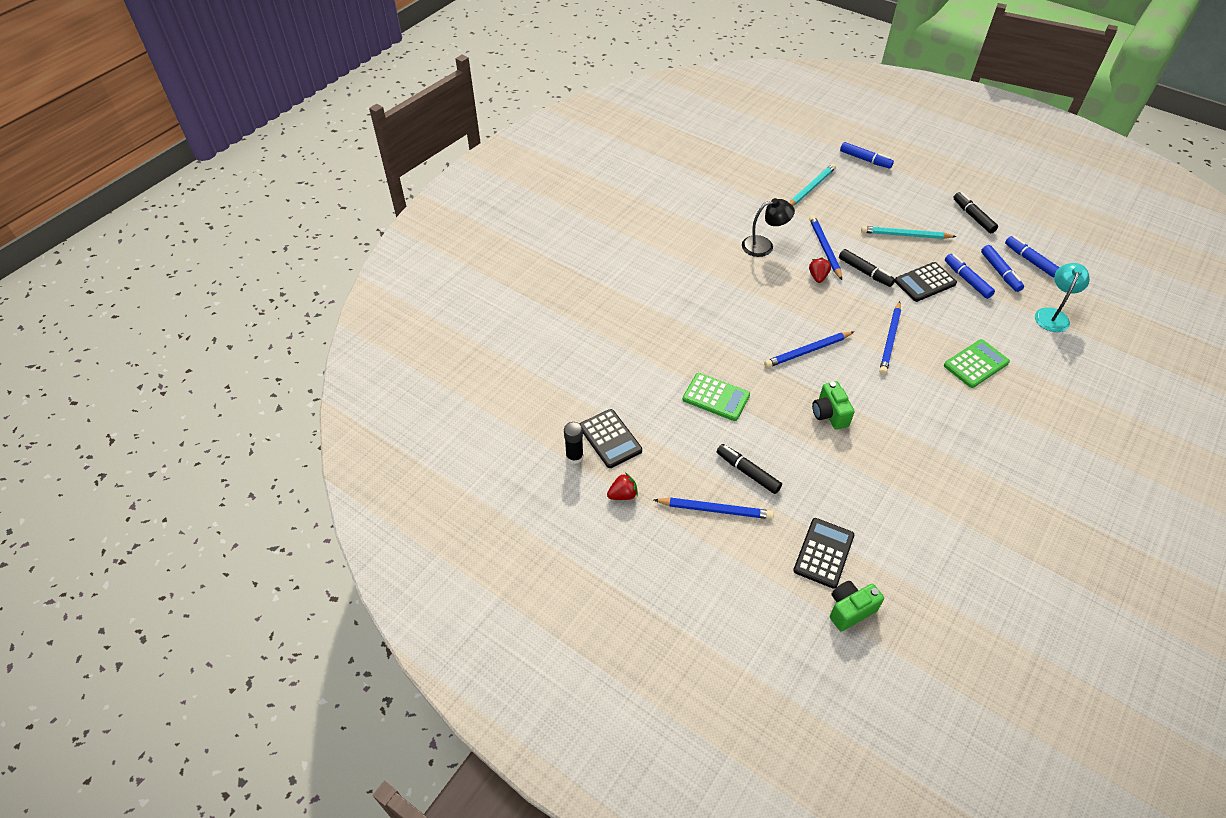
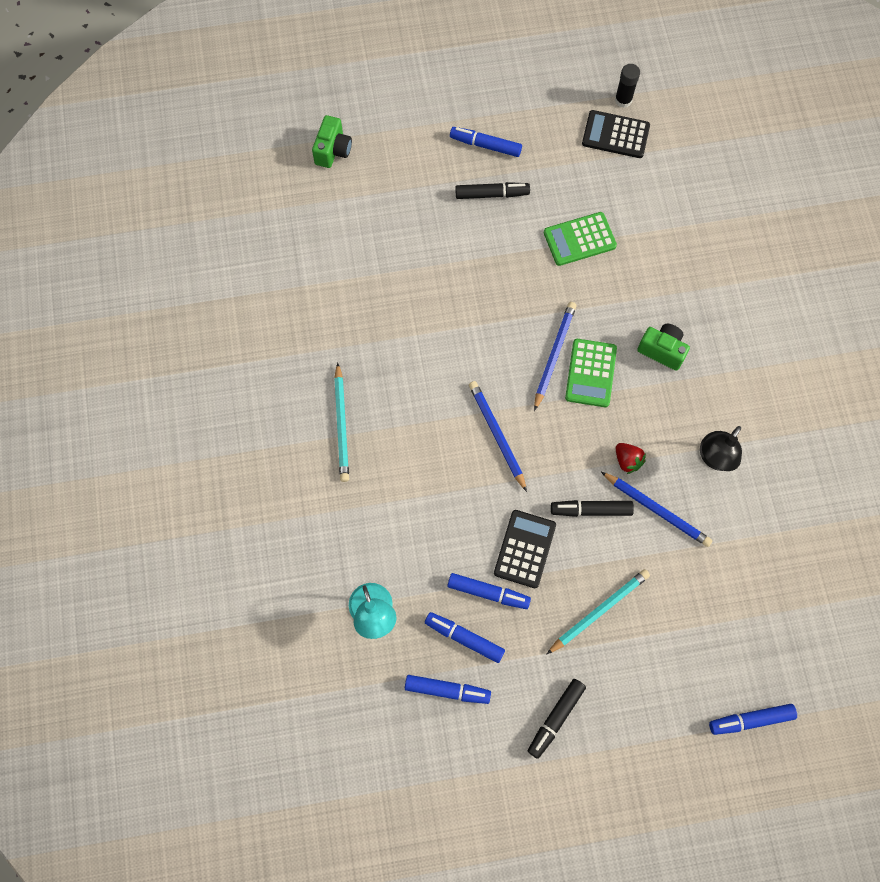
camera: 135 degrees right, 20 degrees up
red strawberry [607,473,638,500] -> none
blue pencil [654,498,774,519] -> blue marker [450,127,522,157]
turquoise pencil [789,164,836,206] -> turquoise pencil moved to [334,363,349,482]
black calculator [793,518,855,589] -> none
green camera [812,381,855,430] -> green camera moved to [637,324,690,371]
green calculator [944,339,1010,388] -> green calculator moved to [565,339,617,407]
black marker [953,192,998,233] -> black marker turned 105 degrees clockwise [528,679,586,759]

